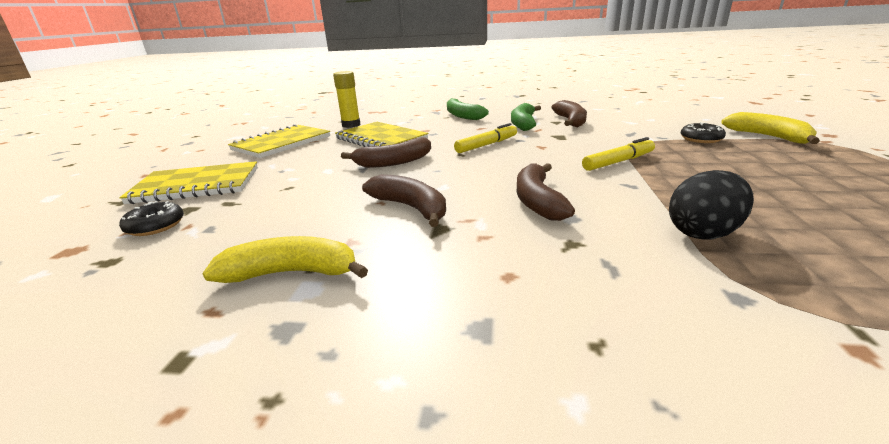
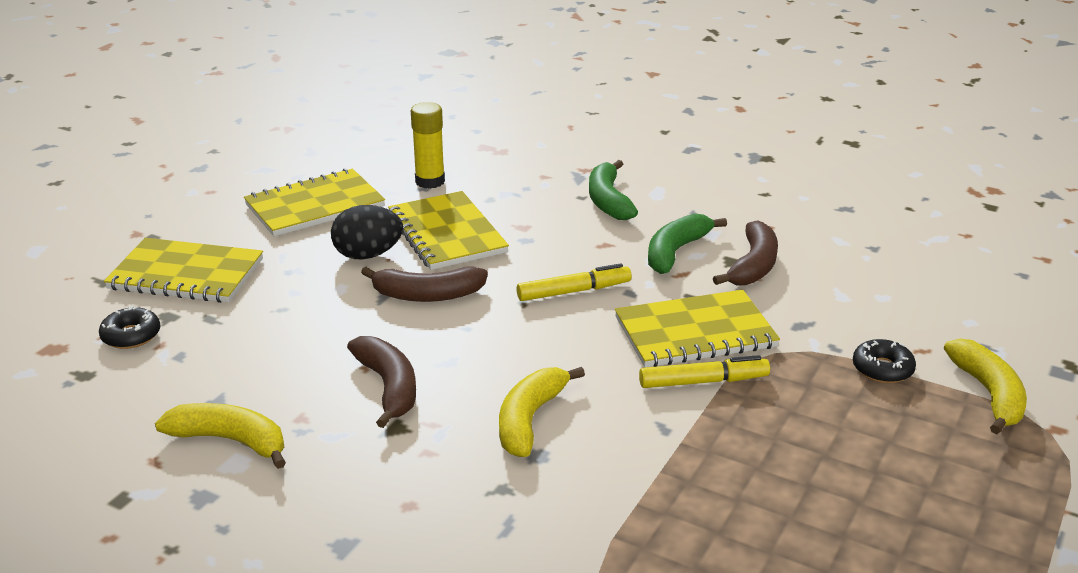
camera: 20 degrees right, 5 degrees up
brown banana [517,163,575,221] -> yellow banana [499,367,585,457]
black egg [669,170,754,240] -> black egg moved to [331,205,403,259]
none -> yellow notebook [615,290,780,367]

